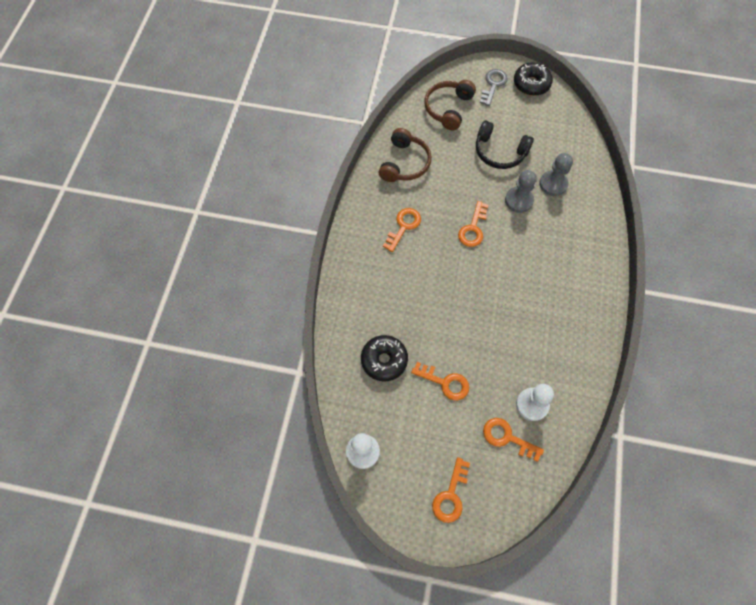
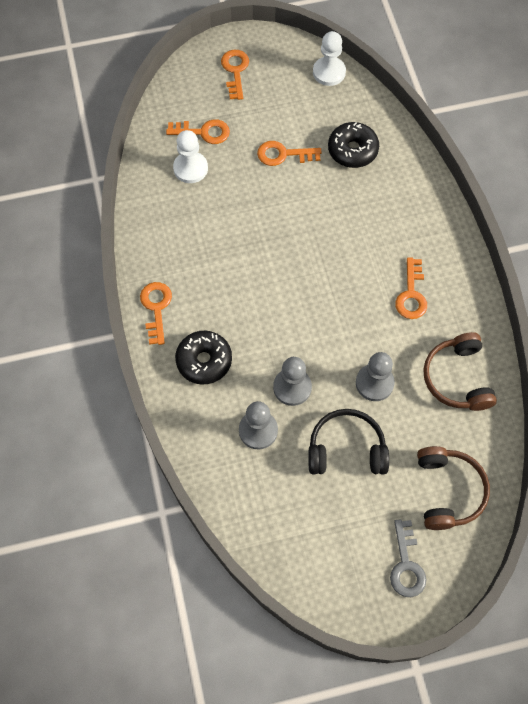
camera: 155 degrees right, 0 degrees up
orange key [458,201,488,247] -> orange key moved to [140,282,172,345]
black donut [514,62,553,96] -> black donut moved to [175,331,232,385]
none -> grey pawn [356,352,395,401]

